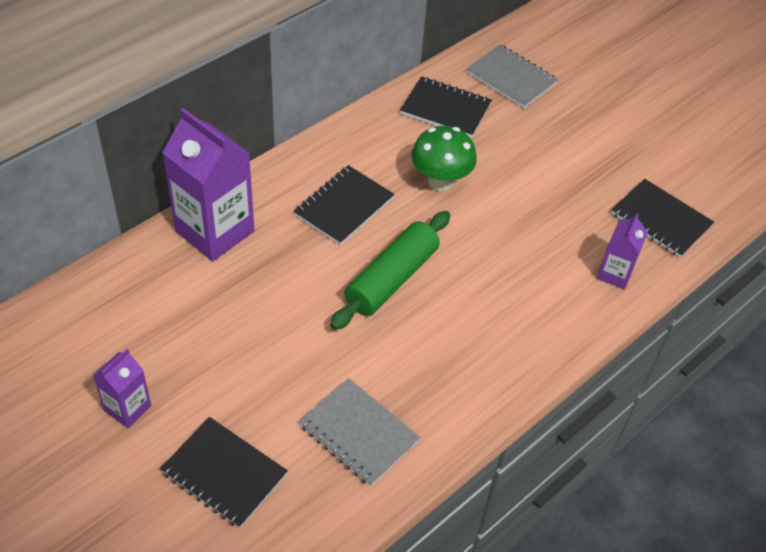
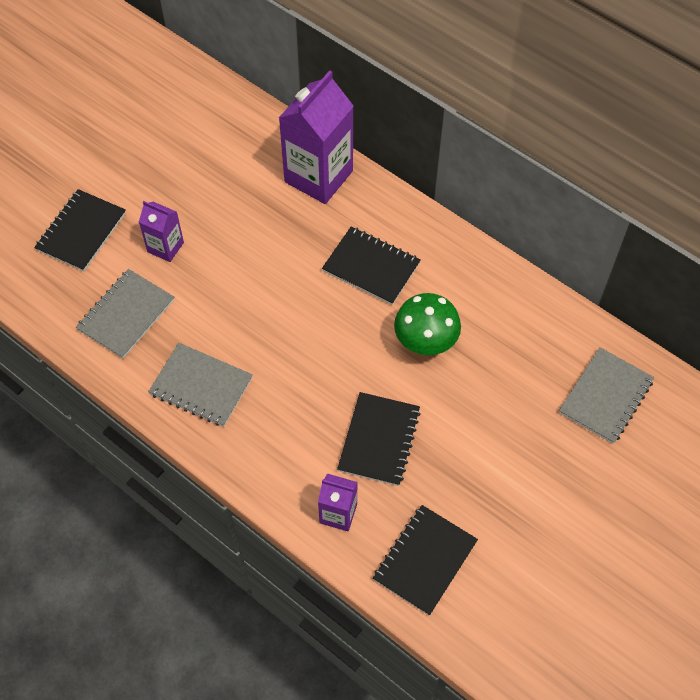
camera: 85 degrees right, 10 degrees up
purple carton [93,349,151,428] -> purple carton moved to [139,201,184,262]
green rolling pin [330,211,450,330] -> none
black notebook [400,76,492,138] -> black notebook moved to [337,392,421,486]
none -> grey notebook [148,343,253,427]

